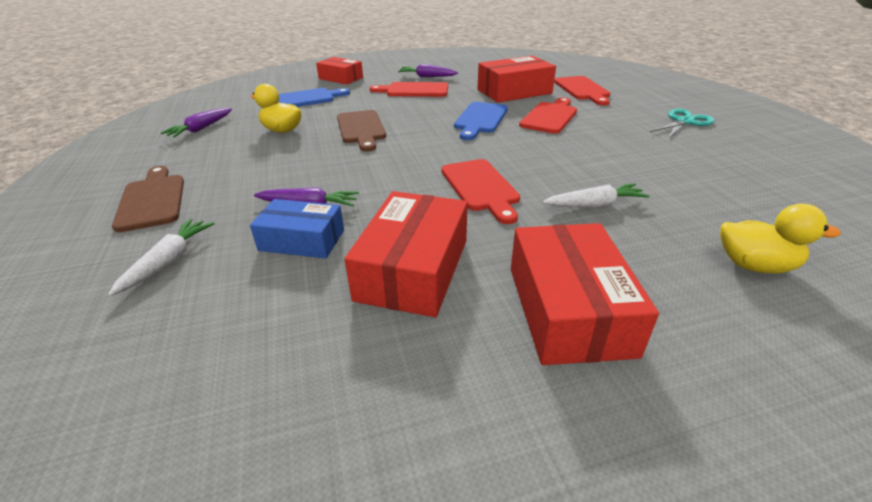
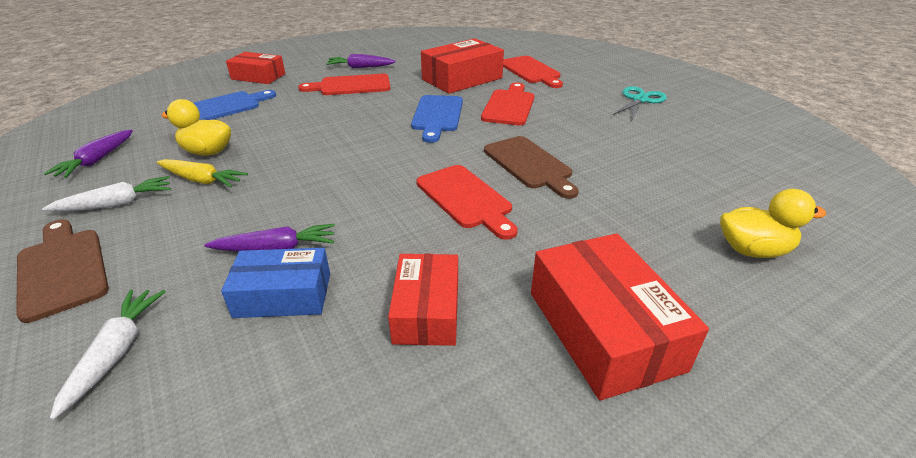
camera: 15 degrees left, 0 degrees up
brown cutting board [337,110,386,152] -> brown cutting board moved to [484,136,579,199]
red box [345,191,468,317] -> red box [388,254,458,346], size x0.65
white carrot [543,183,650,208] -> white carrot moved to [42,176,171,211]
none -> yellow carrot [156,159,248,187]

